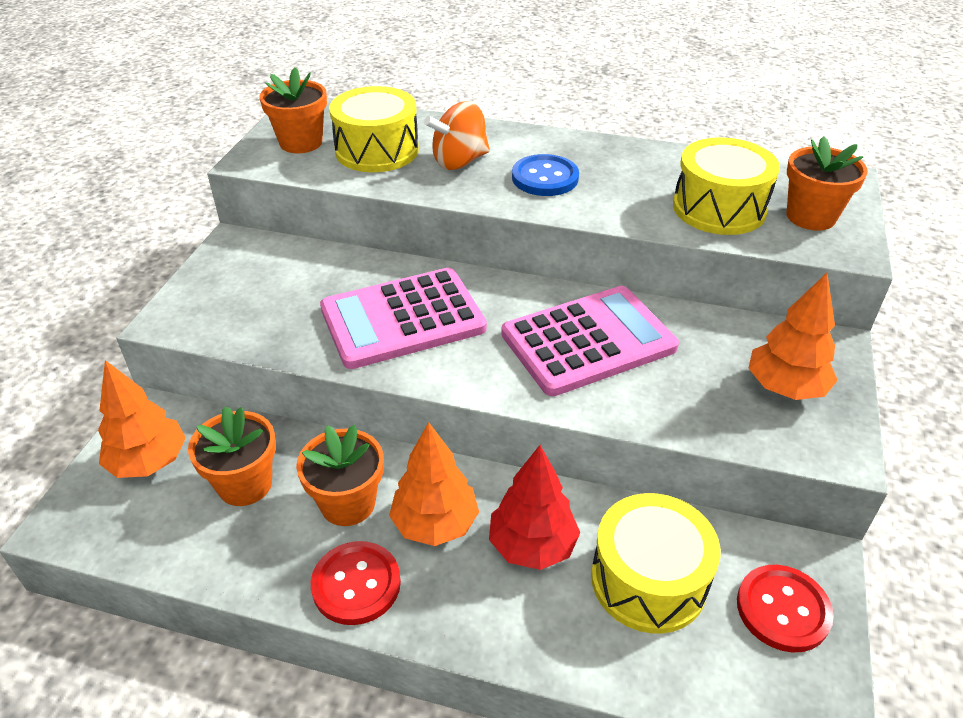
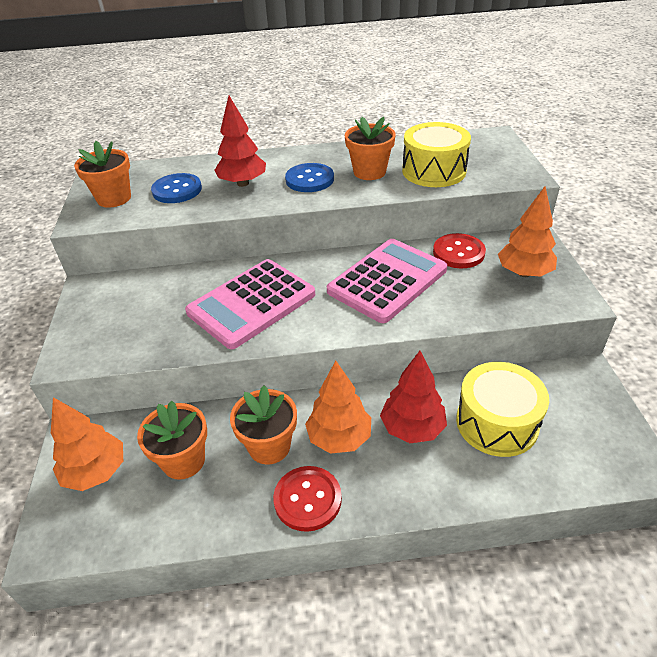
camera: 20 degrees left, 0 degrees up
yellow drum [329,86,419,172] -> blue button [151,173,202,203]
orange spinning top [424,101,490,170] -> red tree [214,96,266,187]
red button [737,565,834,652] -> red button moved to [433,233,486,268]
orange flower pot [787,136,868,231] -> orange flower pot moved to [345,117,396,180]

